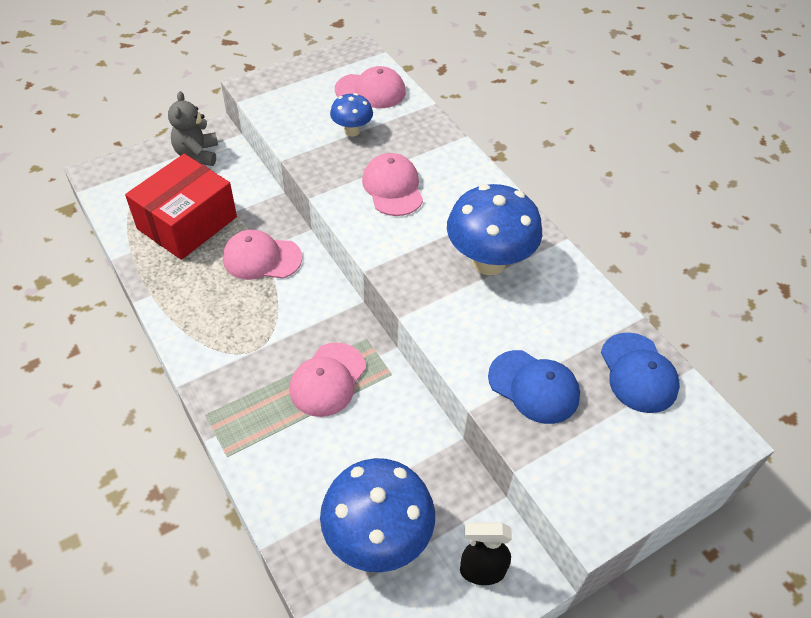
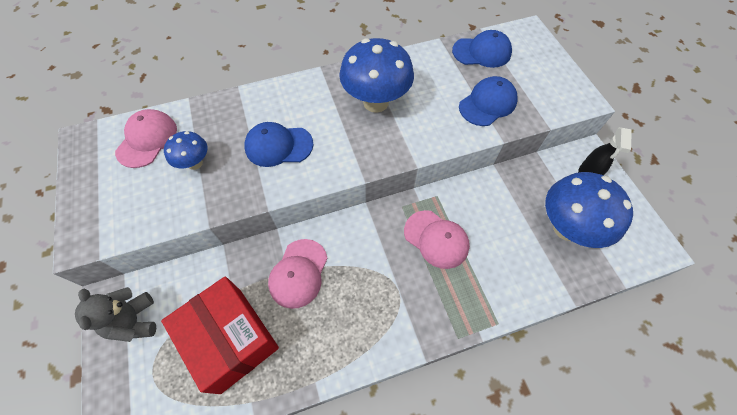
camera: 75 degrees left, 10 degrees up
grey teddy bear [168,91,218,166] -> grey teddy bear turned 60 degrees clockwise [75,287,156,342]
pink cap [362,153,423,216] -> blue cap [244,122,313,167]

